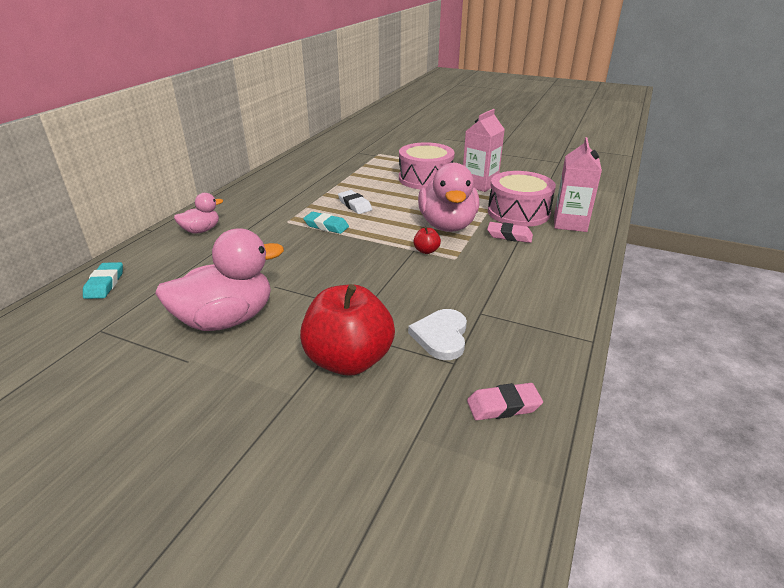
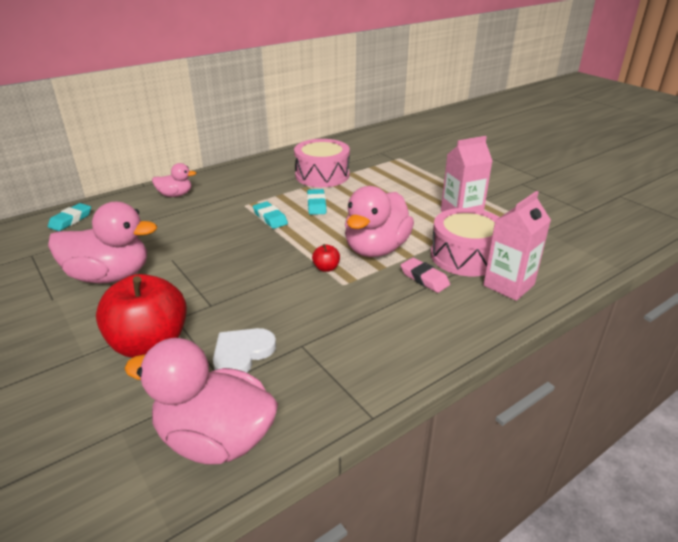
camera: 30 degrees right, 0 degrees up
white eraser [338,190,372,214] -> turquoise eraser [307,189,327,215]
pink drum [399,142,455,189] -> pink drum moved to [294,139,350,187]
pink eraser [467,383,543,420] -> pink duck [124,338,278,465]

